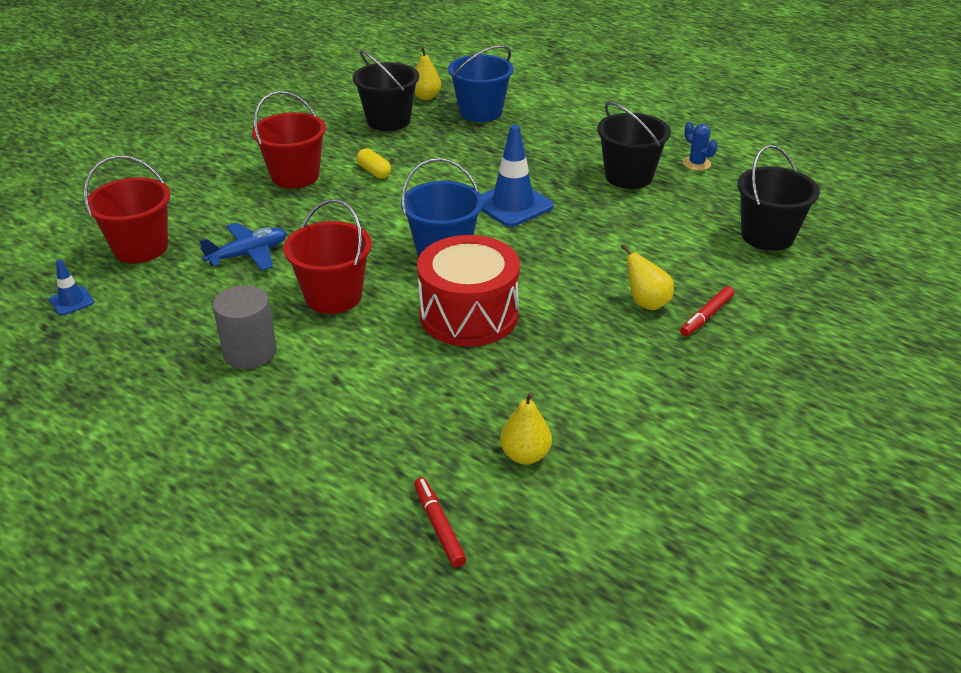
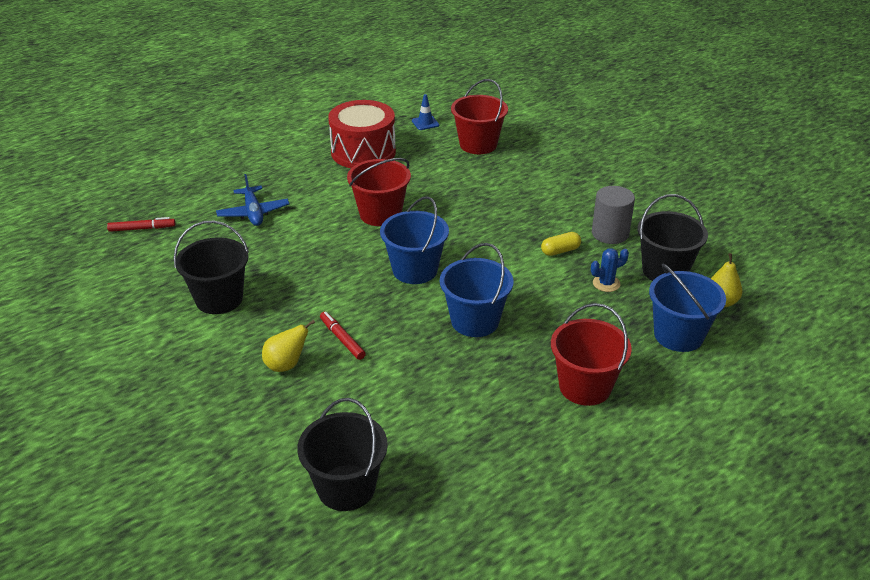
camera: 105 degrees right, 0 degrees up
blue plane [199,223,287,271] -> blue plane moved to [216,174,289,226]
grey cylinder [213,285,277,369] -> grey cylinder moved to [592,186,635,244]
red bucket [252,91,326,188] -> red bucket moved to [551,303,632,406]
red drum [417,235,520,347] -> red drum moved to [328,100,396,168]
blue traffic cone [481,124,554,227] -> blue bucket [440,243,514,337]
yellow pear [500,392,552,464] -> none
black bucket [597,101,671,189] -> black bucket moved to [174,220,249,314]
red marker [680,286,735,336] -> red marker moved to [320,312,366,360]
blue cactus [683,122,718,171] -> blue cactus moved to [591,248,629,292]

